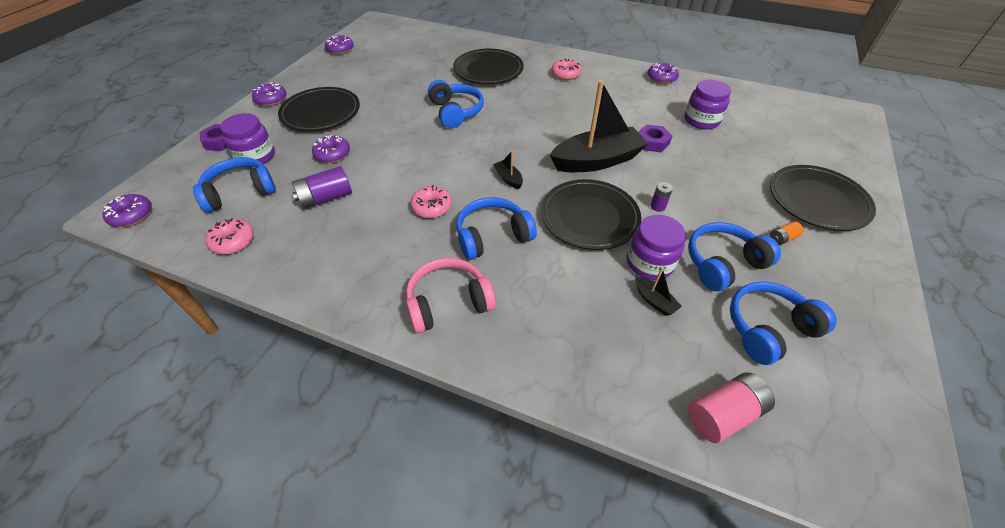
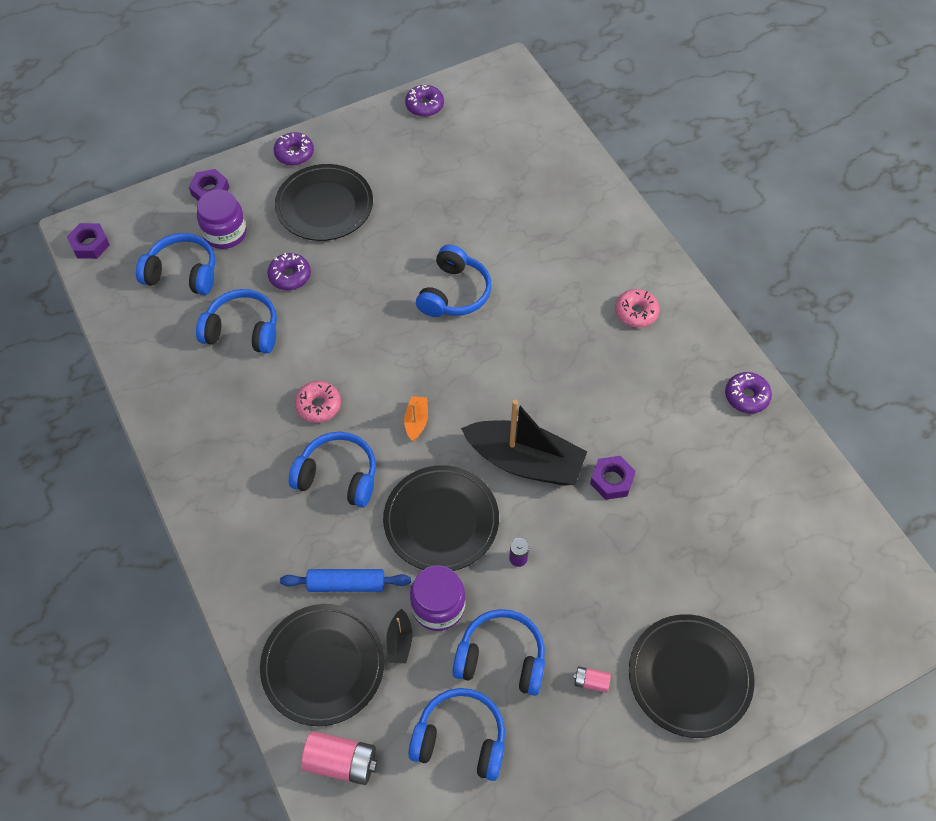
camera: 40 degrees right, 10 degrees up
purple donut [102,194,152,227] -> purple nut [67,223,110,259]
pink donut [206,218,254,254] -> none
purple battery [292,166,352,209] -> blue headphones [196,289,277,354]
pink headphones [406,258,496,333] -> none
black plate [453,49,524,84] -> black plate moved to [260,604,385,726]
black boat [493,150,523,189] -> orange boat [404,396,428,441]
purple jar [685,80,731,130] -> none
orange battery [769,221,803,245] -> pink battery [573,666,611,693]
none -> blue rolling pin [280,569,411,592]

